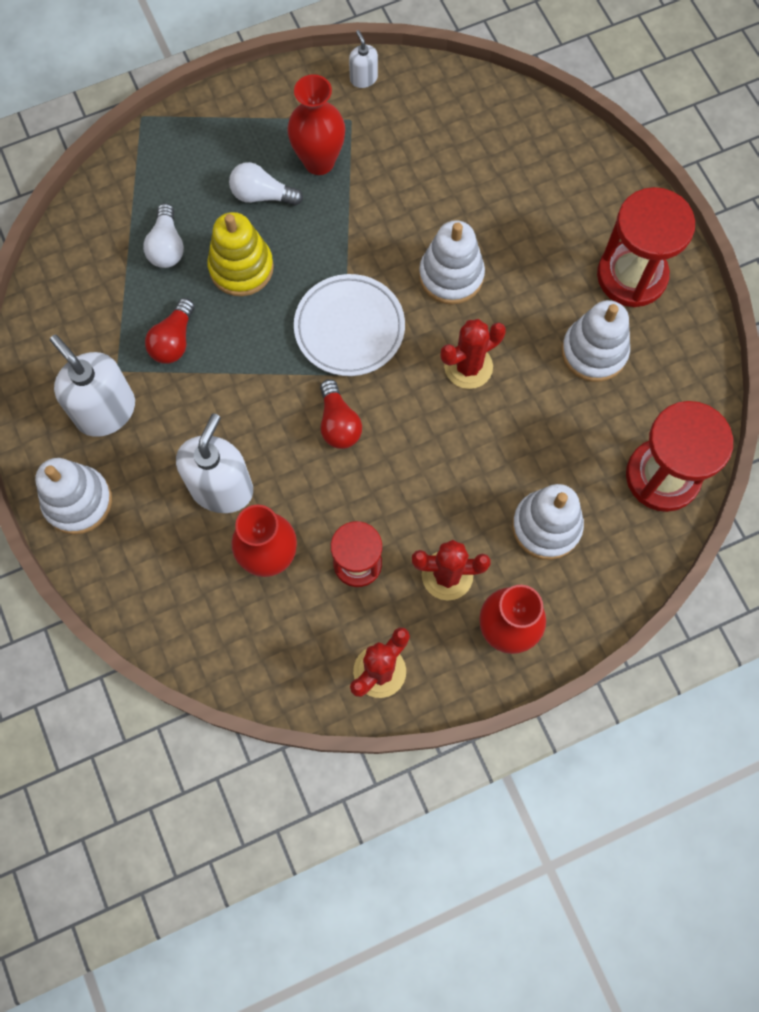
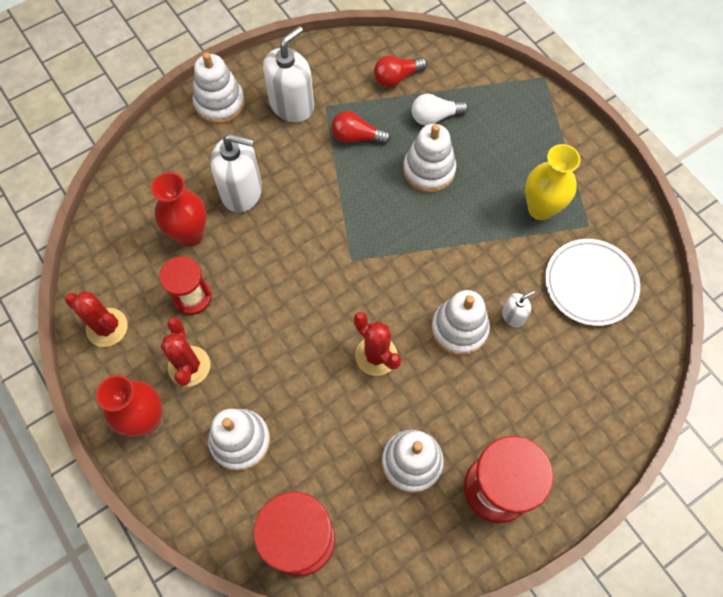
camera: 80 degrees right, 5 degrees down
yellow stacking toy [207,212,274,296] -> white stacking toy [403,124,456,193]
white light bulb [229,162,303,206] -> none
red vase [287,74,345,175] -> yellow vase [525,144,580,220]
white plate [294,274,405,376] -> white plate moved to [545,239,640,326]
red light bulb [320,379,362,449] -> red light bulb moved to [374,56,427,87]
white soap dispenser [349,30,378,88] -> white soap dispenser moved to [502,290,535,327]

